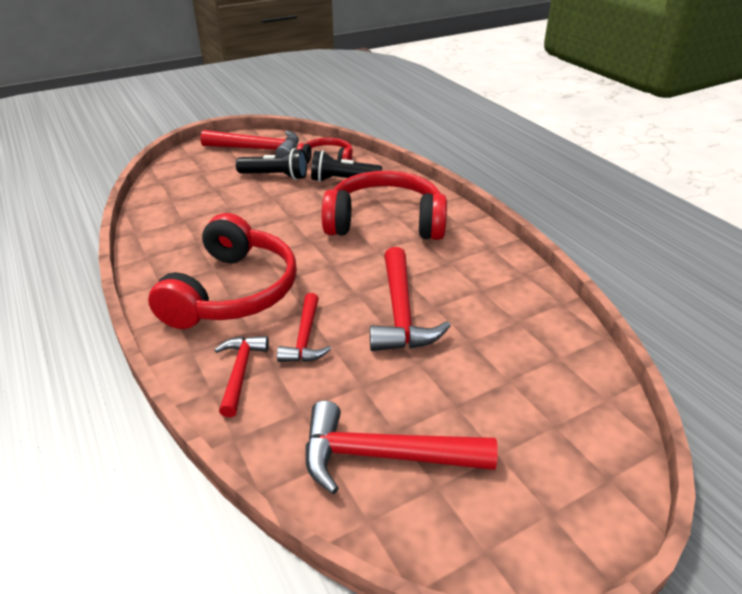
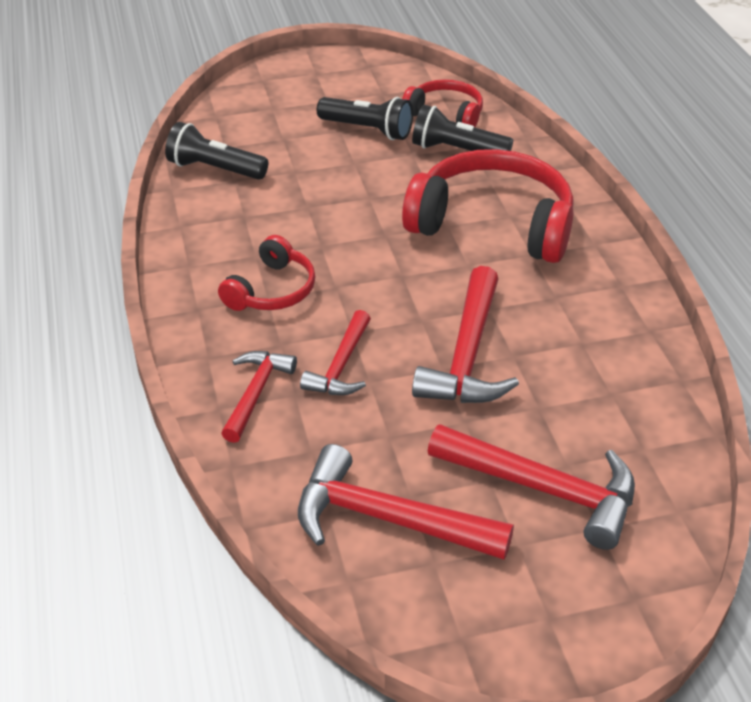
camera: 15 degrees right, 5 degrees up
red headphones [148,213,297,329] -> red headphones [218,235,315,311], size x0.54
red hammer [200,130,299,156] -> red hammer moved to [428,424,635,550]
none -> black flashlight [165,122,268,180]

